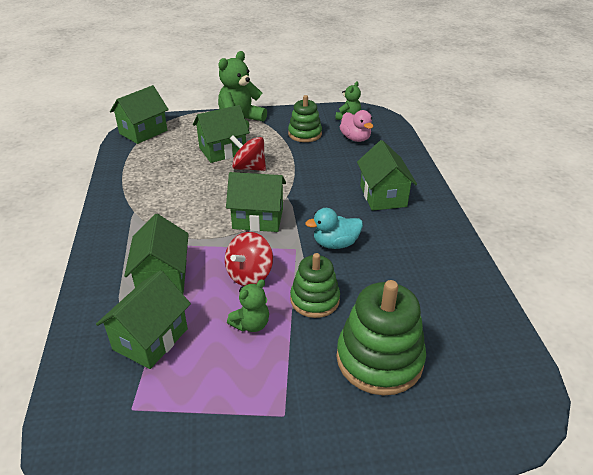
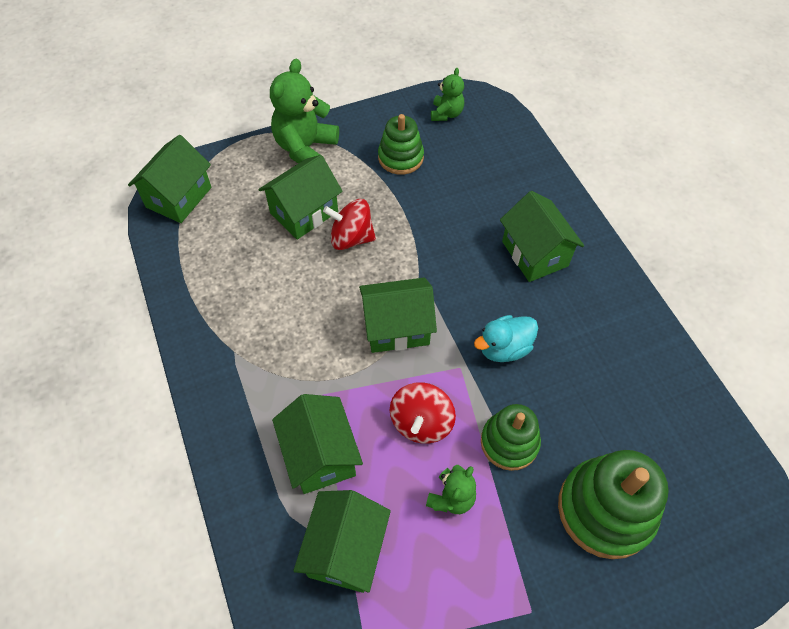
camera: 15 degrees left, 20 degrees up
pink duck [340,110,373,142] -> none

